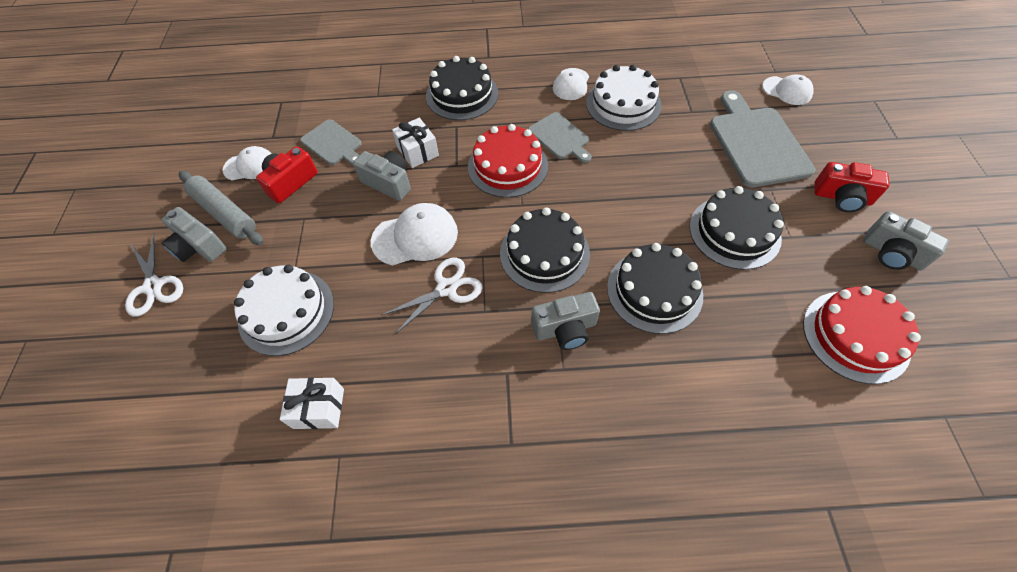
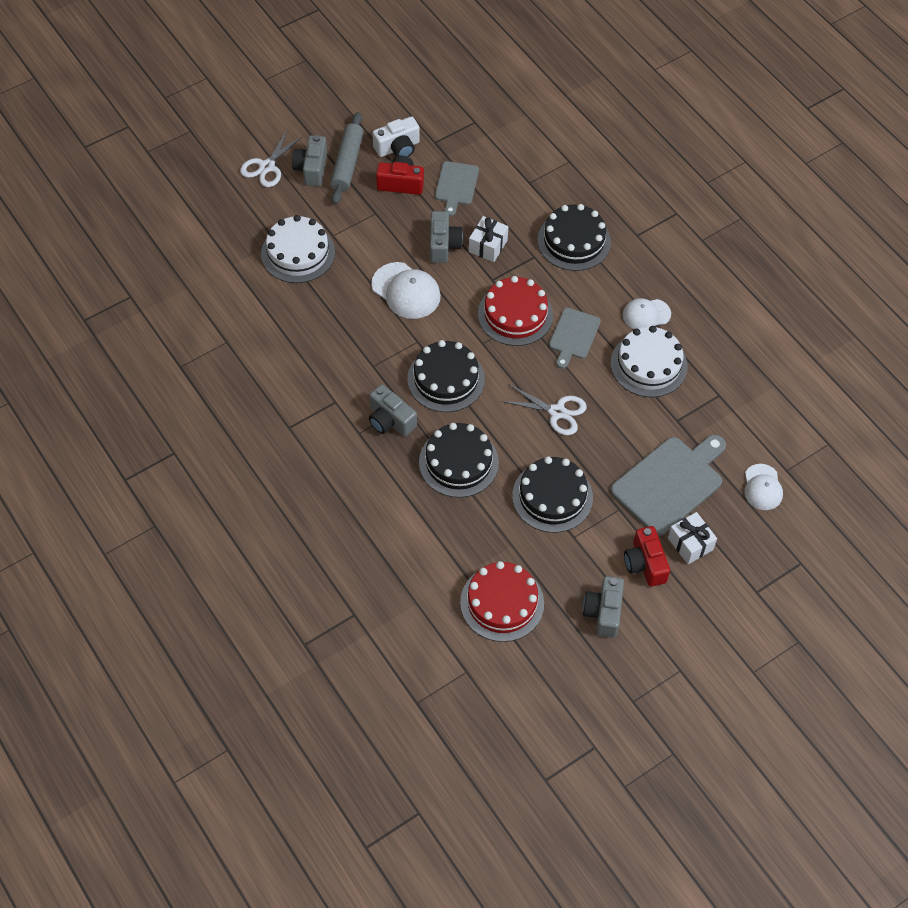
camera: 55 degrees right, 0 degrees up
white cap [223,146,272,181] -> white camera [373,116,420,157]
white gift [280,377,344,429] -> white gift moved to [668,512,717,564]
white scissors [382,258,482,334] -> white scissors moved to [501,384,587,435]

